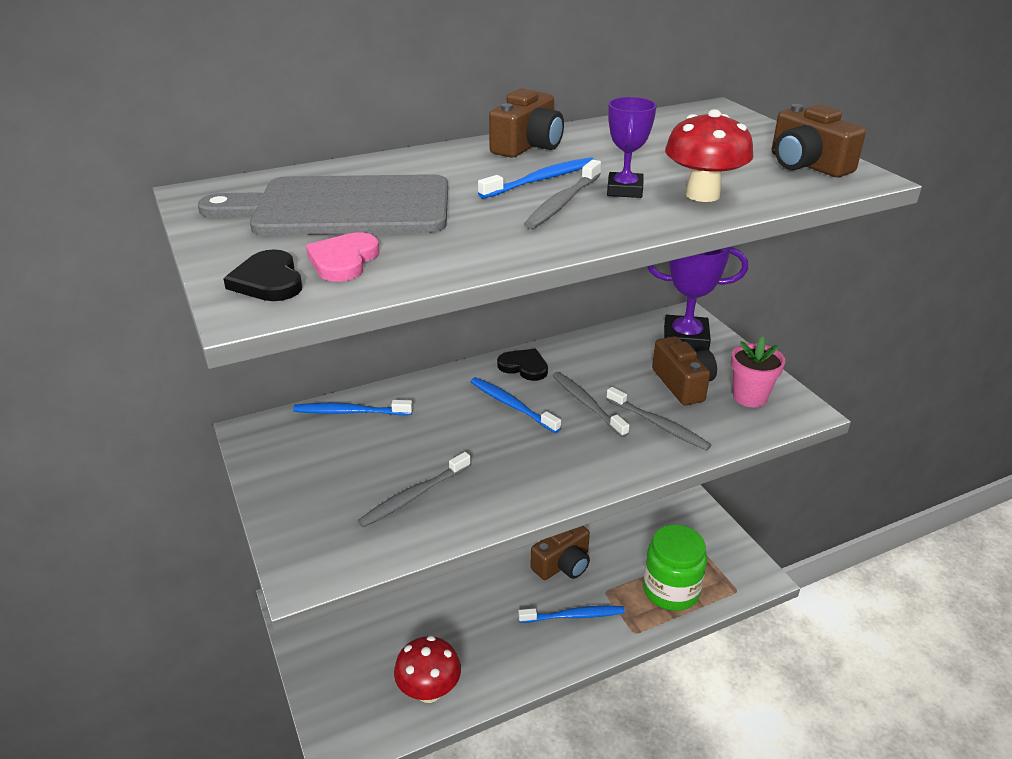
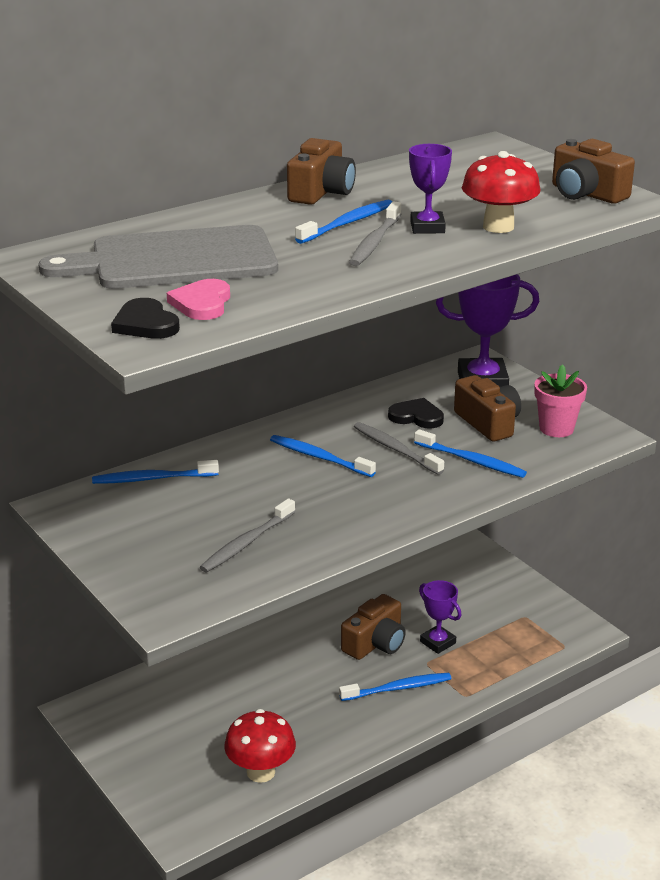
camera: 10 degrees left, 5 degrees down
black heart [497,349,548,381] -> black heart moved to [388,398,444,429]
grey toothbrush [606,387,711,451] -> blue toothbrush [414,429,527,478]
green jar [643,525,707,611] -> none
none -> purple trophy [419,580,461,654]

